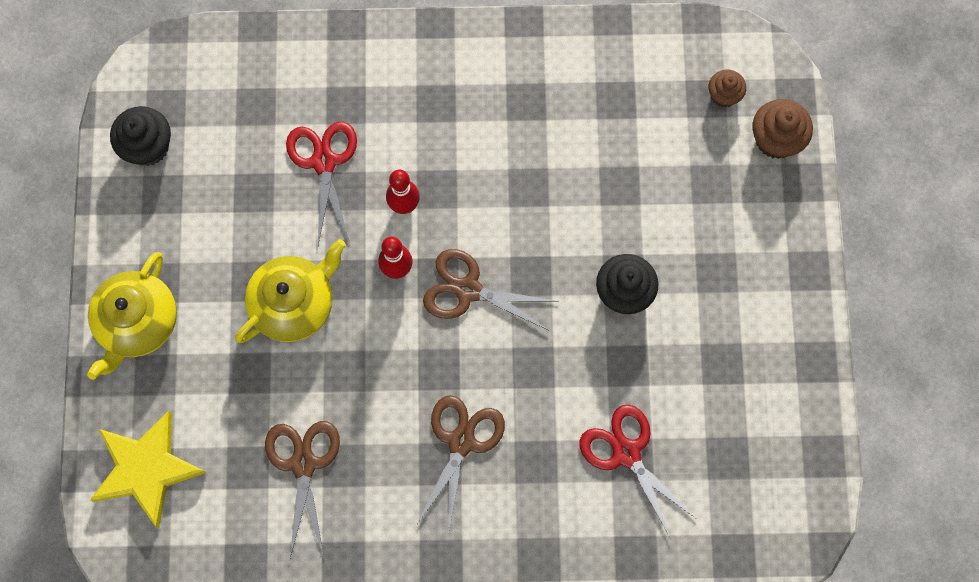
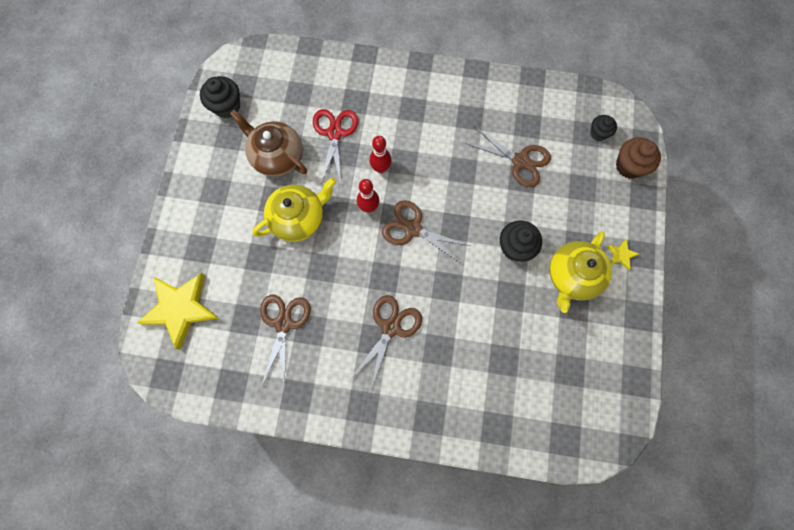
camera: 10 degrees right, 0 degrees up
yellow teapot [87,252,177,380] -> yellow teapot moved to [549,231,612,313]
red scissors [579,405,695,537] -> none
brown cupcake [709,69,746,108] -> black cupcake [590,115,617,141]
none -> brown teapot [230,110,307,177]
none -> brown scissors [465,127,551,187]
none -> yellow star [607,239,639,271]

